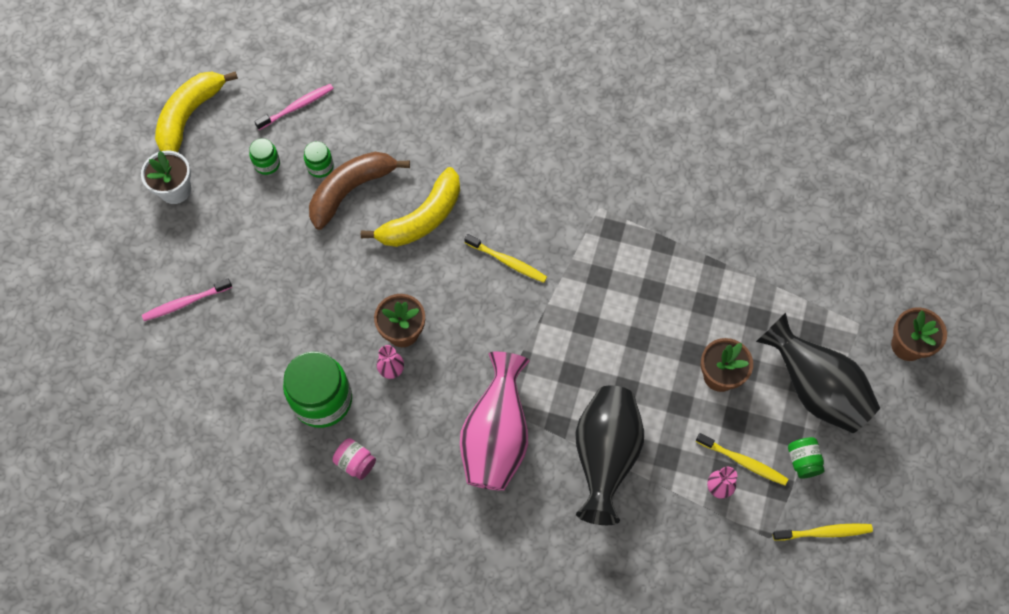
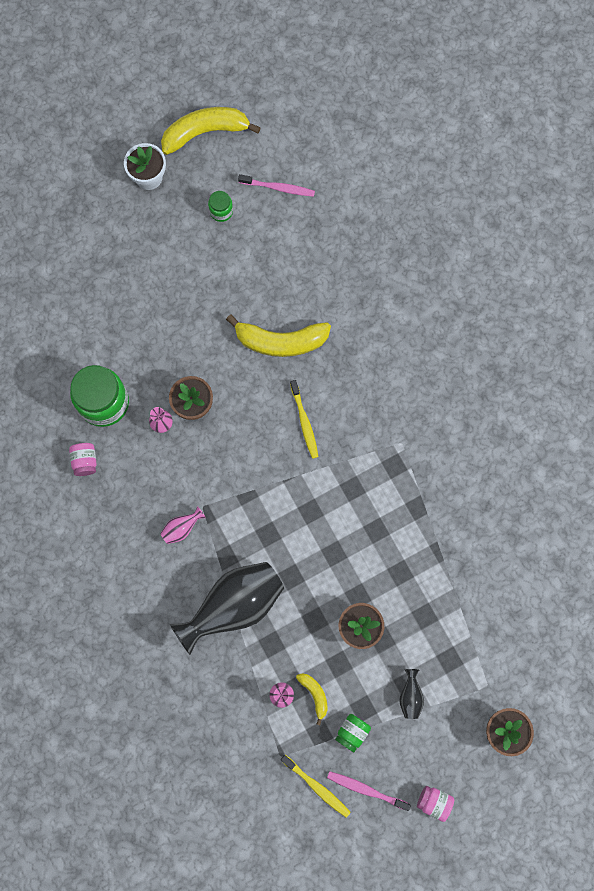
camera: 45 degrees right, 10 degrees up
pink toothbrush [142,278,232,321] -> pink toothbrush moved to [327,771,411,811]
green jar [304,141,334,178] -> none
brown banana [309,152,410,230] -> none
pink vase [460,352,530,491] -> pink vase [160,506,206,544], size x0.41
yellow toothbrush [696,433,788,485] -> yellow banana [296,673,327,725]
black vase [756,313,880,433] -> black vase [399,669,424,719], size x0.41
none -> pink jar [417,786,454,822]

